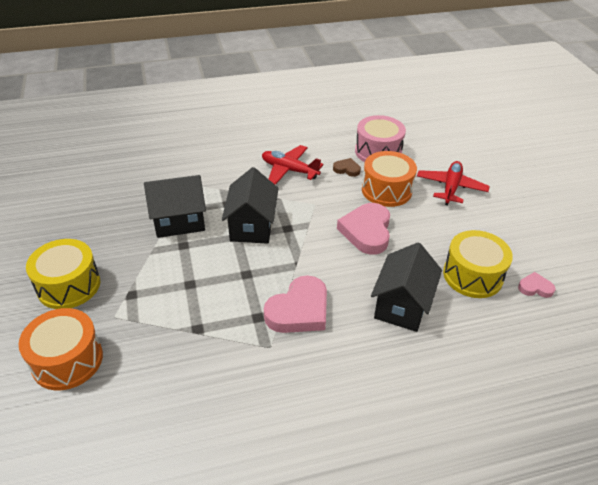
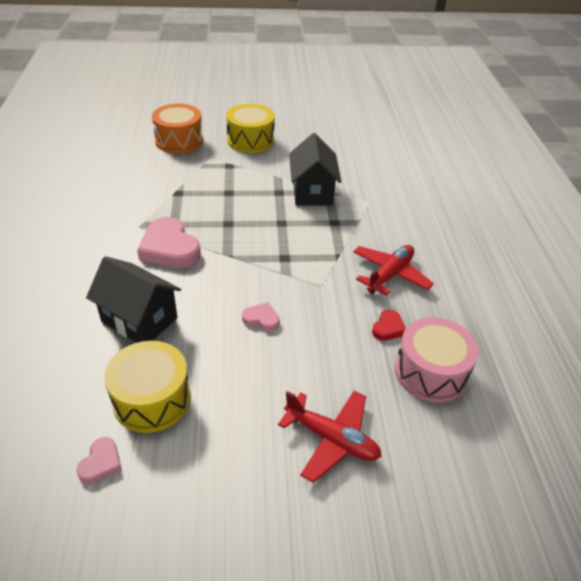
camera: 100 degrees right, 0 degrees up
black house [222,167,279,244] -> none
brown heart [333,158,361,177] -> red heart [372,309,406,341]
pink heart [337,203,390,255] -> pink heart [242,302,280,331], size x0.49
orange drum [362,151,417,207] -> none

